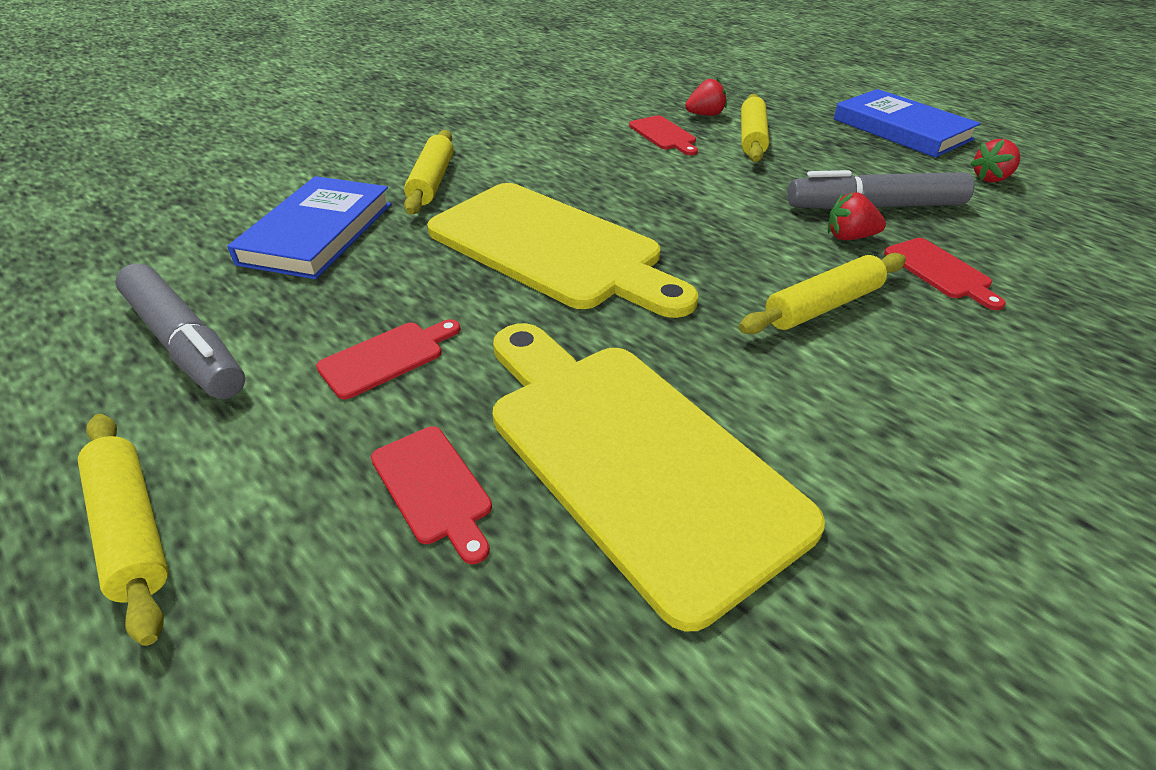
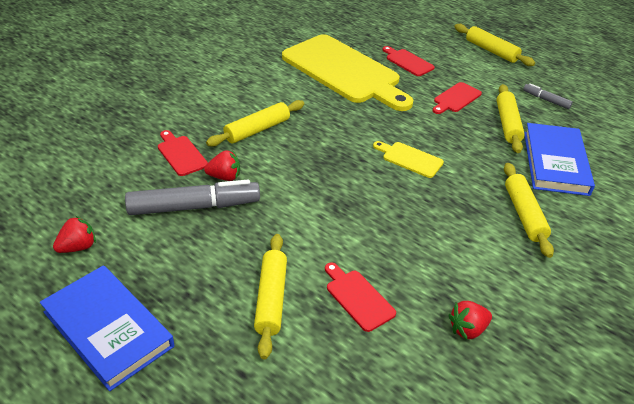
camera: 170 degrees right, 0 degrees up
grey marker [115,263,245,399] -> grey marker [523,83,573,109], size x0.48
yellow cutting board [427,183,698,318] -> yellow cutting board [373,141,444,178], size x0.41
red strawberry [685,78,727,116] -> red strawberry moved to [448,301,492,340]
none -> yellow rolling pin [497,84,525,153]

